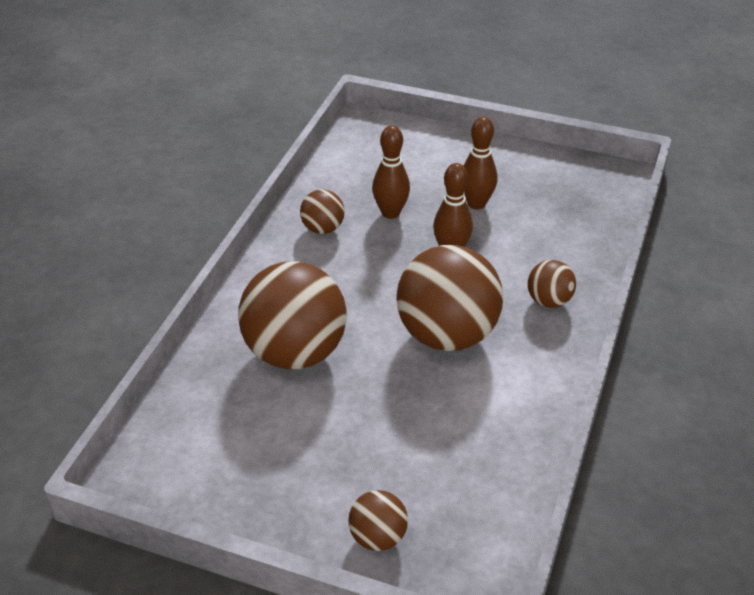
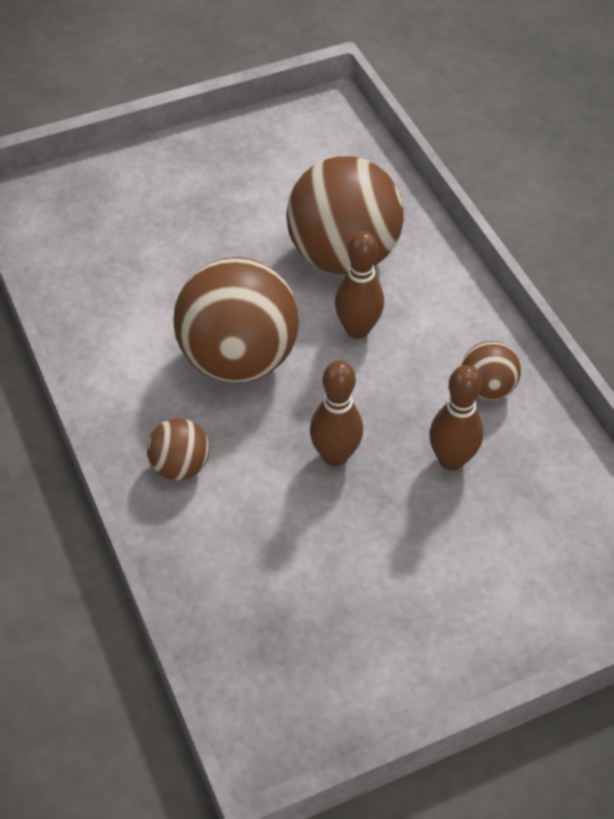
camera: 135 degrees right, 10 degrees up
brown ball [348,490,408,551] -> none
brown bowling pin [463,117,498,210] -> brown bowling pin moved to [335,231,384,339]

